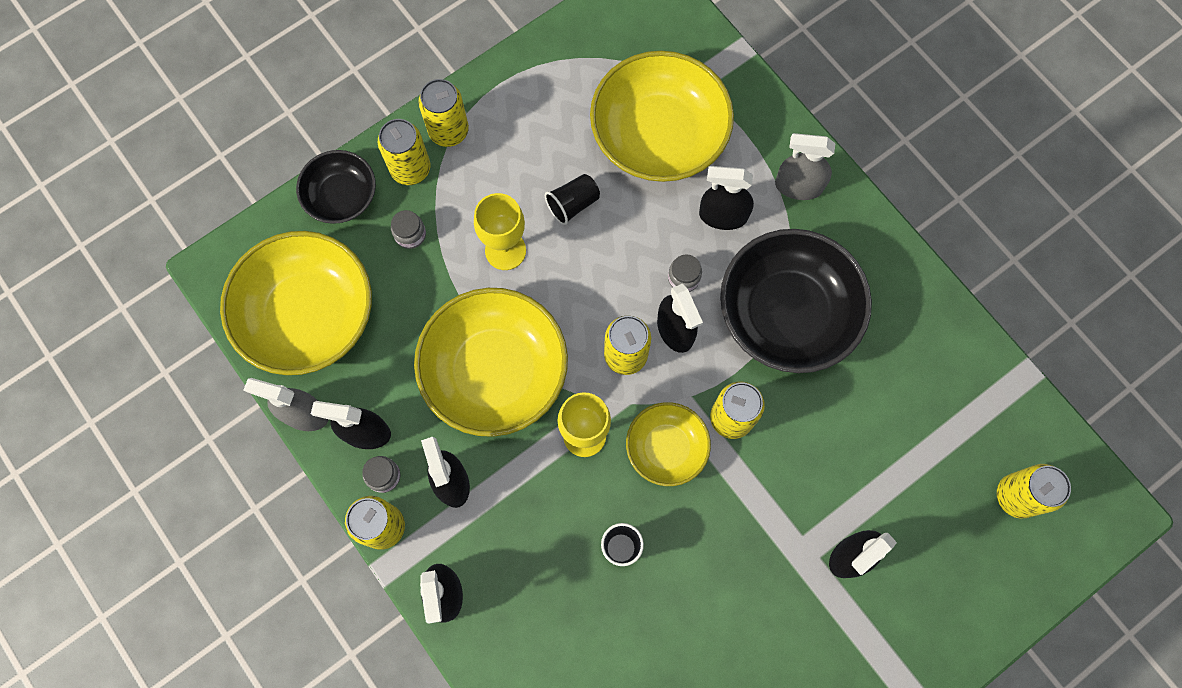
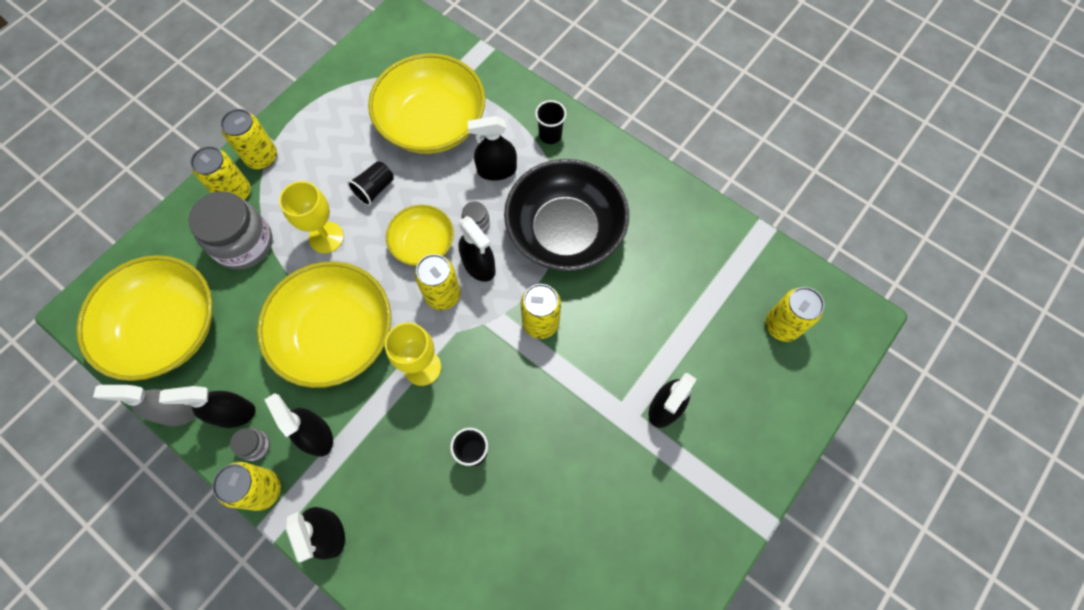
camera: 15 degrees left, 5 degrees down
black bowl [296,150,376,224] -> none
grey jar [391,210,426,249] -> grey jar [188,191,273,270], size x2.25
yellow bowl [626,402,711,486] -> yellow bowl moved to [386,205,454,266]
grey spray bottle [775,133,835,200] -> black cup [535,100,567,144]

